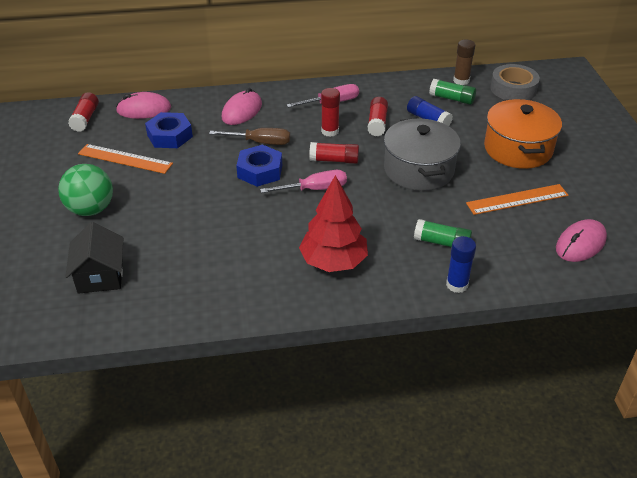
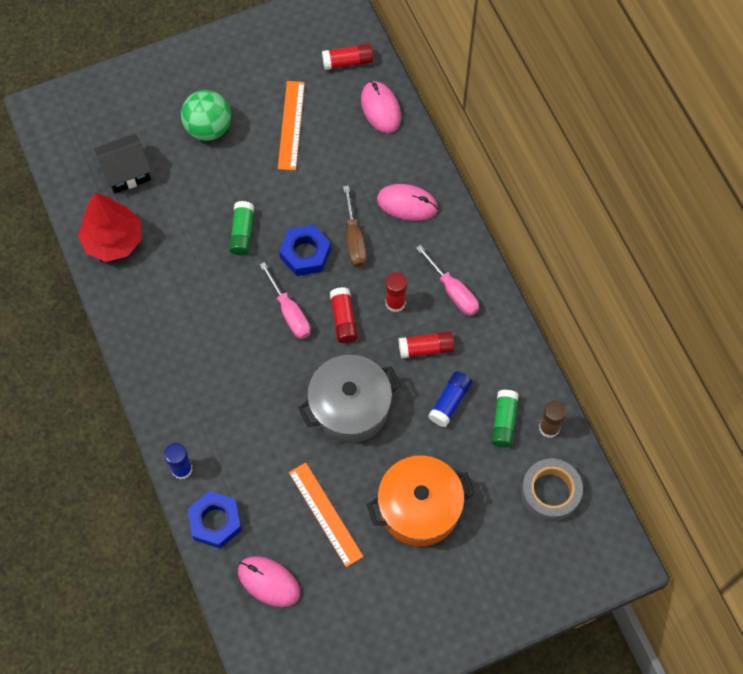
camera: 75 degrees right, 25 degrees up
blue nut [145,112,193,148] -> blue nut moved to [188,491,242,549]
red tree [299,175,368,272] -> red tree moved to [78,193,142,262]
green glue stick [414,219,472,247] -> green glue stick moved to [229,201,254,256]

